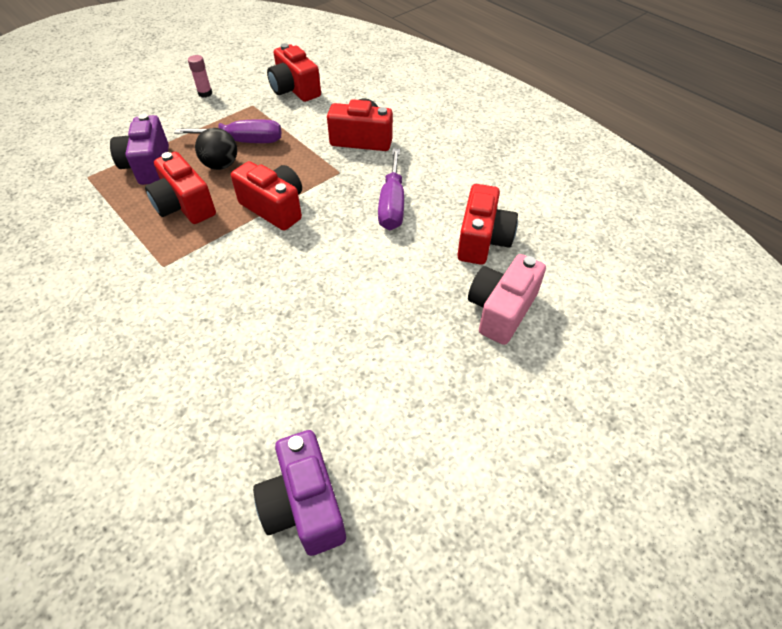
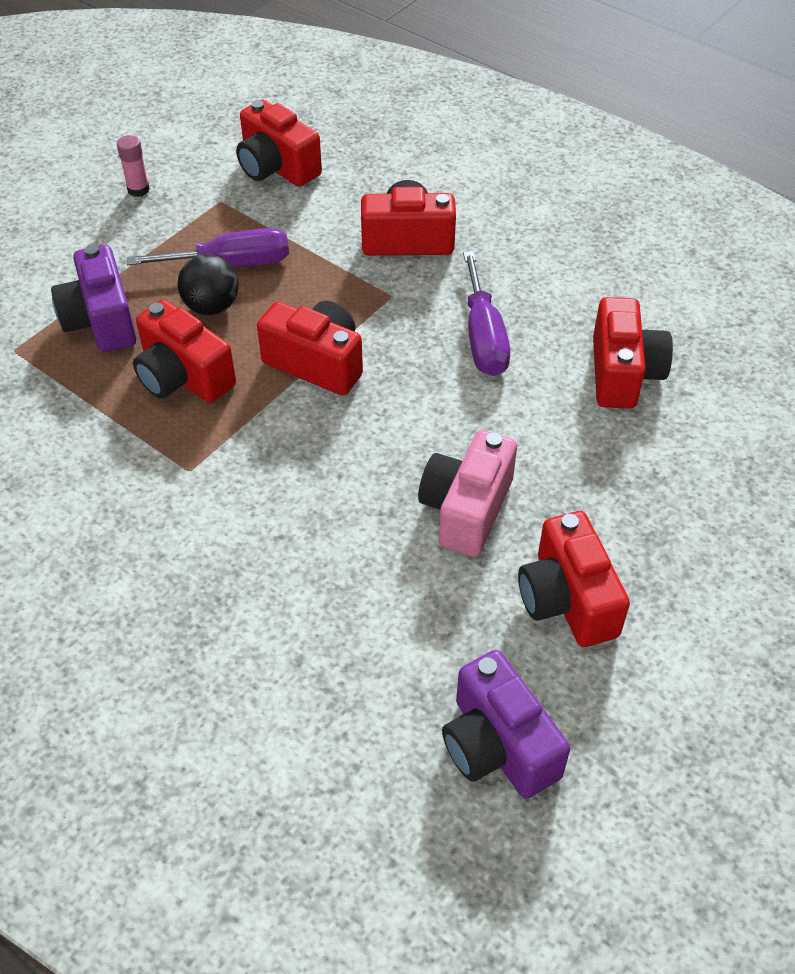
camera: 10 degrees left, 0 degrees up
pink camera [468,254,546,345] -> pink camera moved to [418,430,517,557]
none -> red camera [518,511,630,647]

